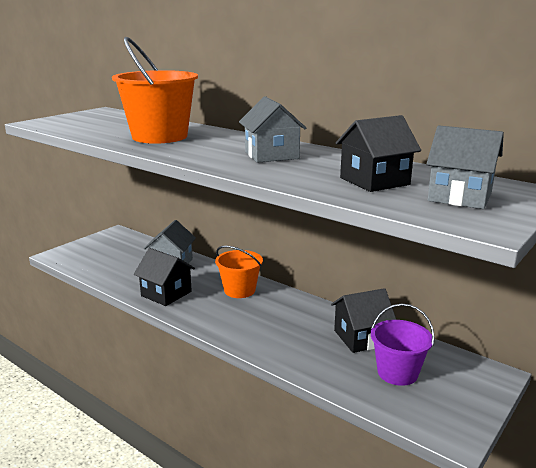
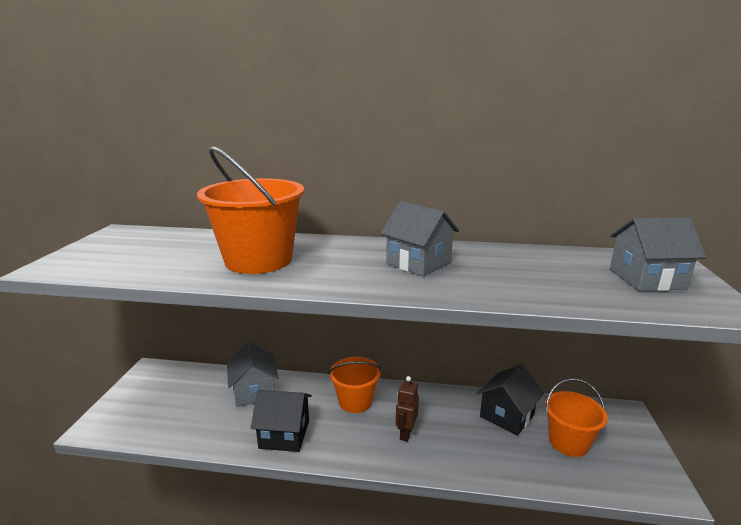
camera: 30 degrees left, 0 degrees up
black house [336,115,421,192] -> none
purple bucket [371,303,435,386] -> orange bucket [545,378,608,457]
none -> brown robot [396,376,419,442]

